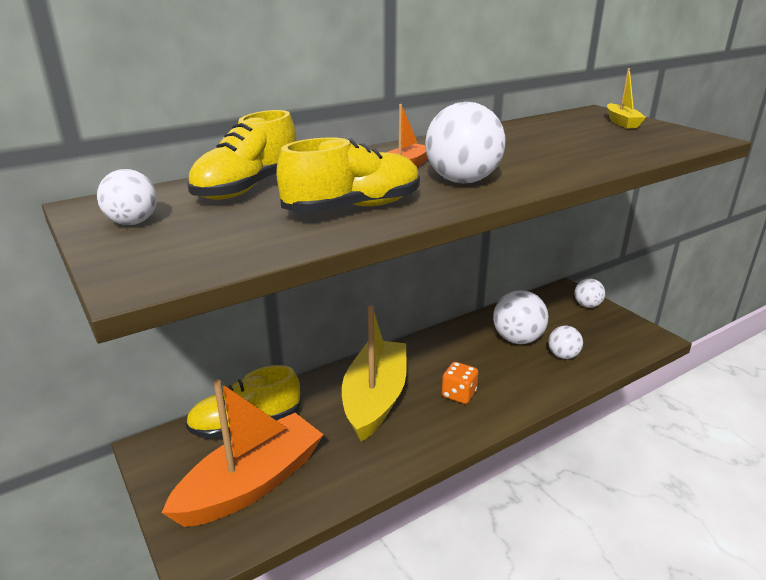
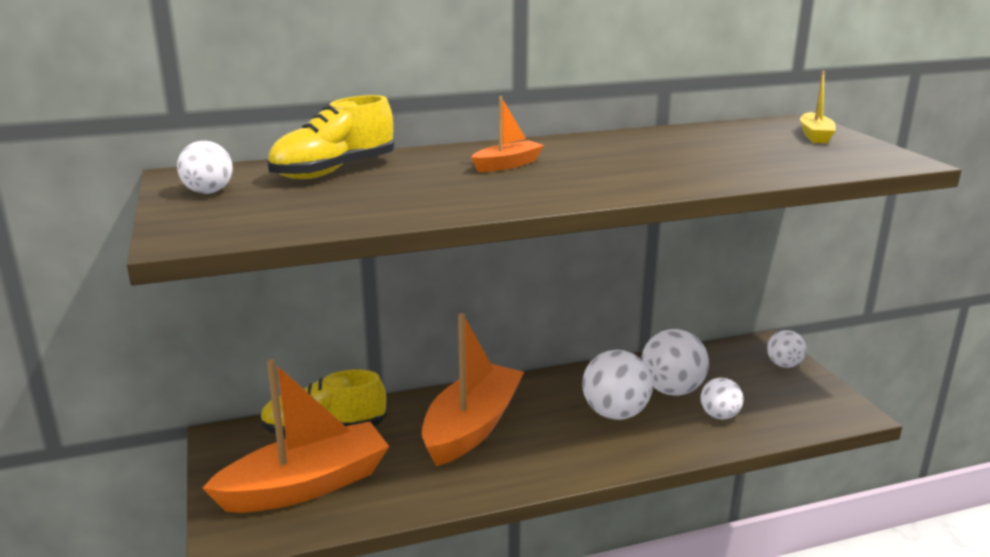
camera: 15 degrees right, 5 degrees down
yellow shoe [276,137,420,213] -> none
yellow boat [342,305,407,442] -> orange boat [422,313,524,466]
white ball [425,102,505,183] -> white ball moved to [582,350,653,420]
orange dice [442,362,478,404] -> none

